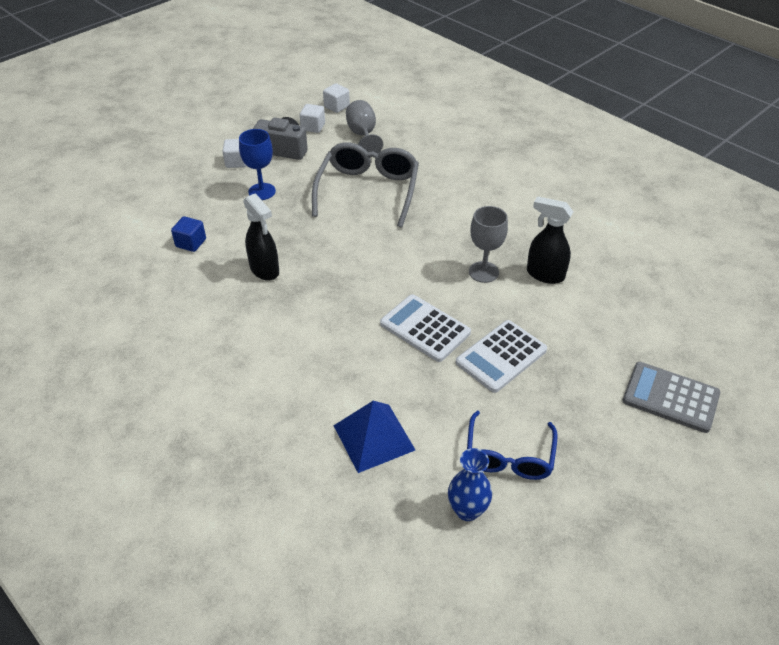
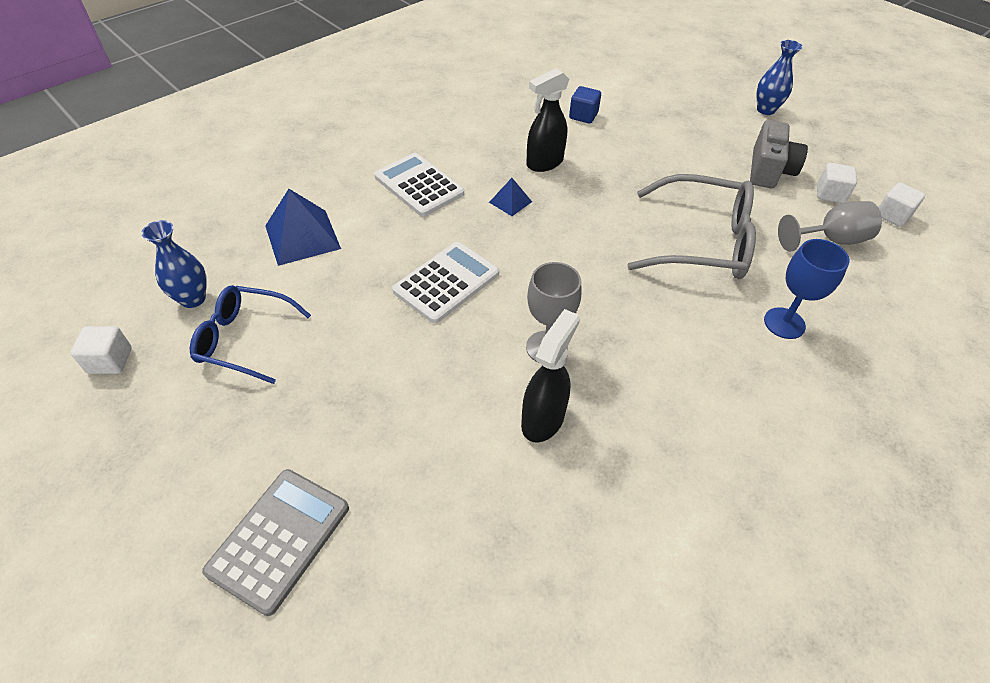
camera: 90 degrees right, 5 degrees up
white cube [222,139,246,168] -> white cube moved to [71,326,132,374]
blue goblet [239,129,276,200] -> blue goblet moved to [764,239,850,339]
white calculator [456,320,547,393] -> white calculator moved to [374,153,464,217]
none -> blue pyramid [489,178,532,216]
none -> blue vase [757,40,802,115]

